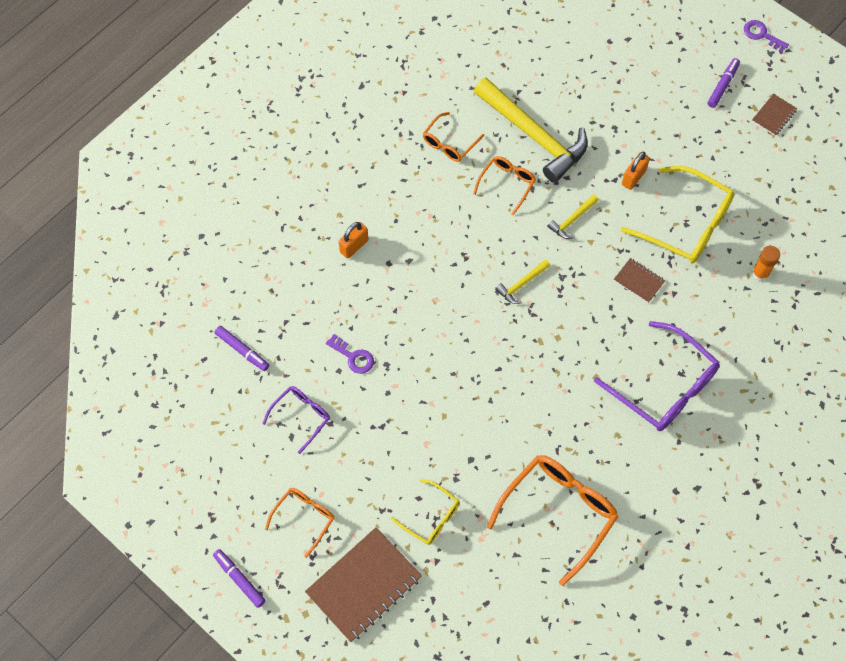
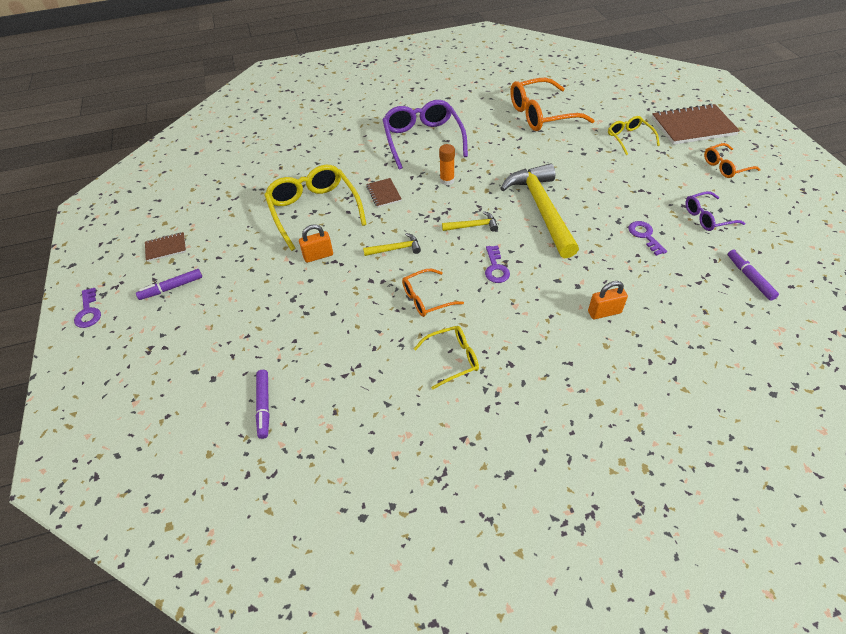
camera: 145 degrees left, 15 degrees down
purple marker [213,549,266,608] -> purple marker moved to [256,370,269,439]
orange glasses [423,112,484,162] -> yellow glasses [414,326,479,389]
yellow hammer [474,77,588,183] -> yellow hammer moved to [500,163,579,258]
orange glue stick [752,246,780,281] -> orange glue stick moved to [439,144,455,185]
none -> purple key [485,246,510,283]

